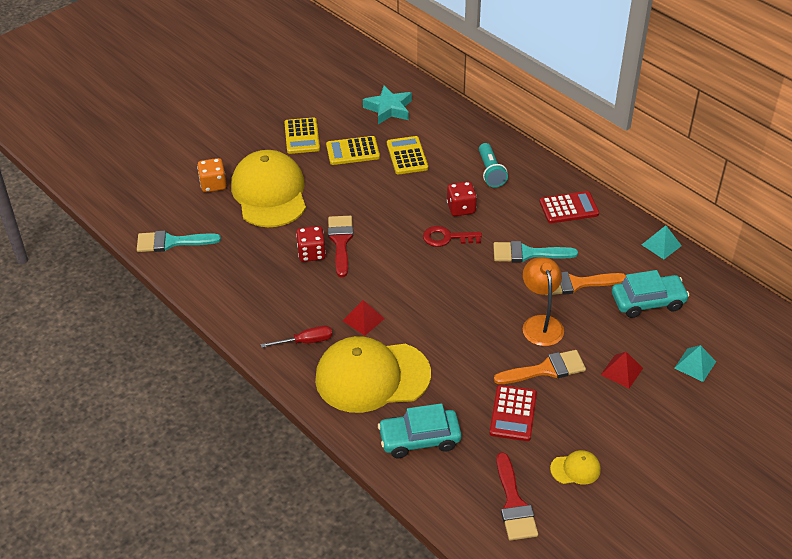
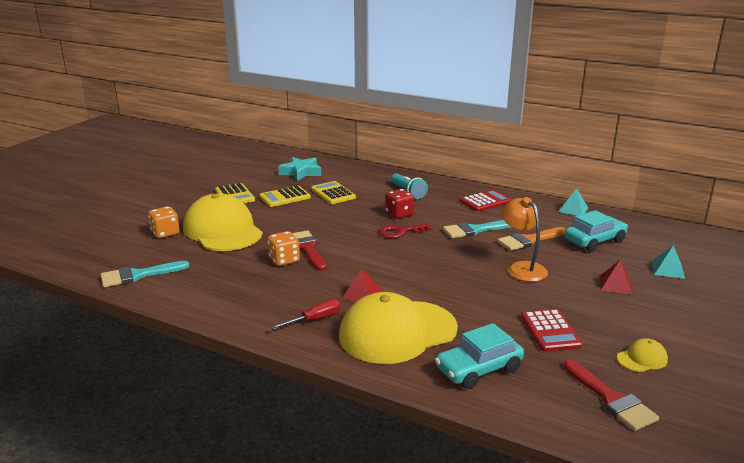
camera: 20 degrees left, 20 degrees down
red dice [296,226,326,262] -> orange dice [268,231,300,266]
orange brush [494,350,586,384] -> none

